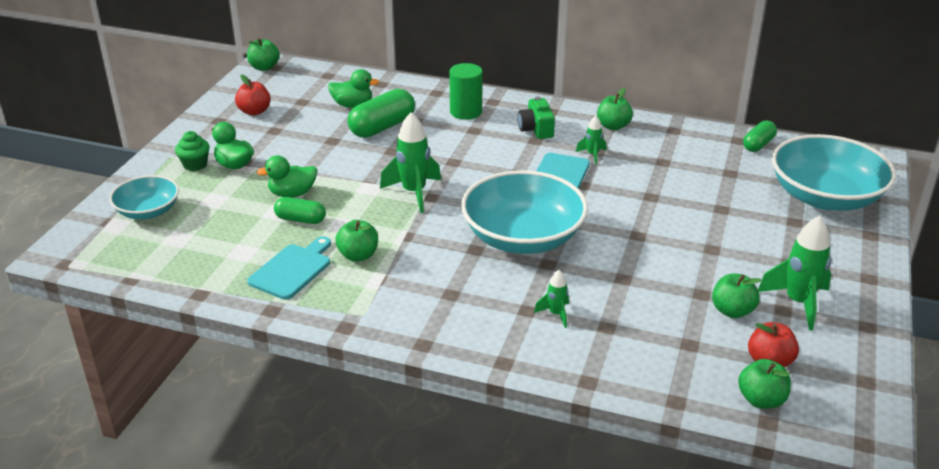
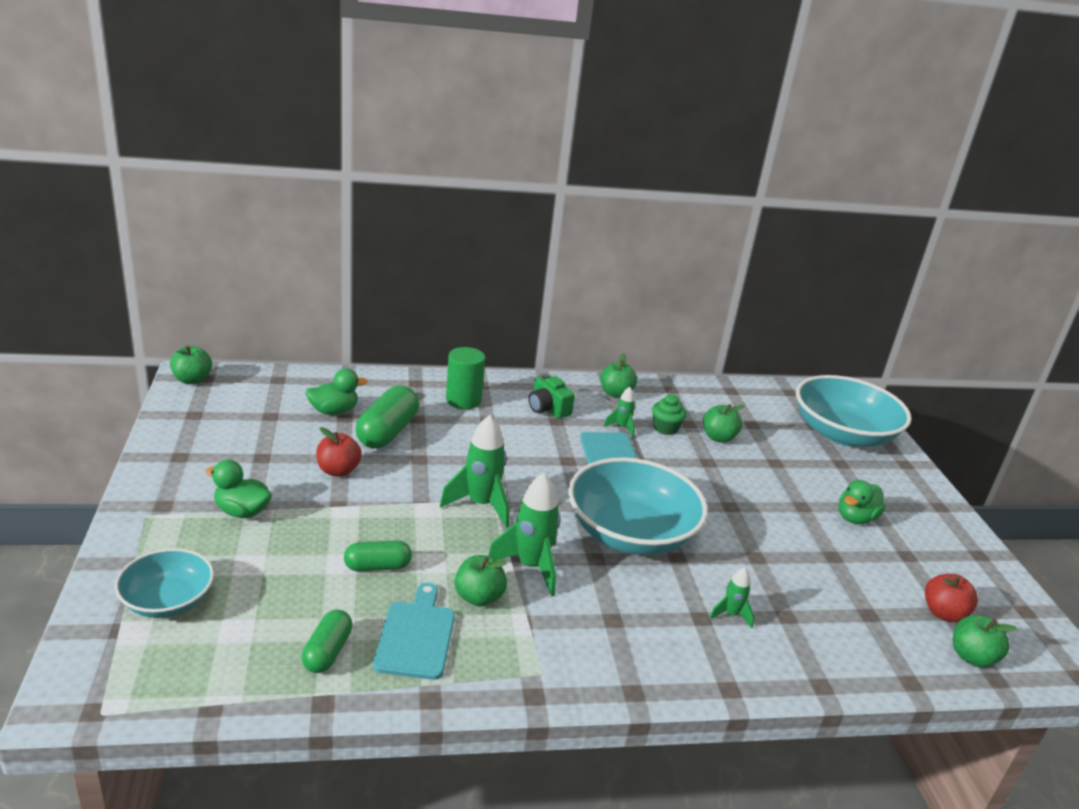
camera: 30 degrees left, 5 degrees down
green cupcake [175,131,210,171] -> green cupcake moved to [652,394,687,435]
red apple [235,75,271,116] -> red apple moved to [316,427,362,477]
green duck [256,155,317,197] -> green duck moved to [839,480,886,524]
green apple [712,274,762,318] -> green apple moved to [703,404,745,443]
green capsule [743,120,777,152] -> green capsule moved to [302,610,353,673]
green rocket [758,216,831,331] -> green rocket moved to [488,473,561,597]

